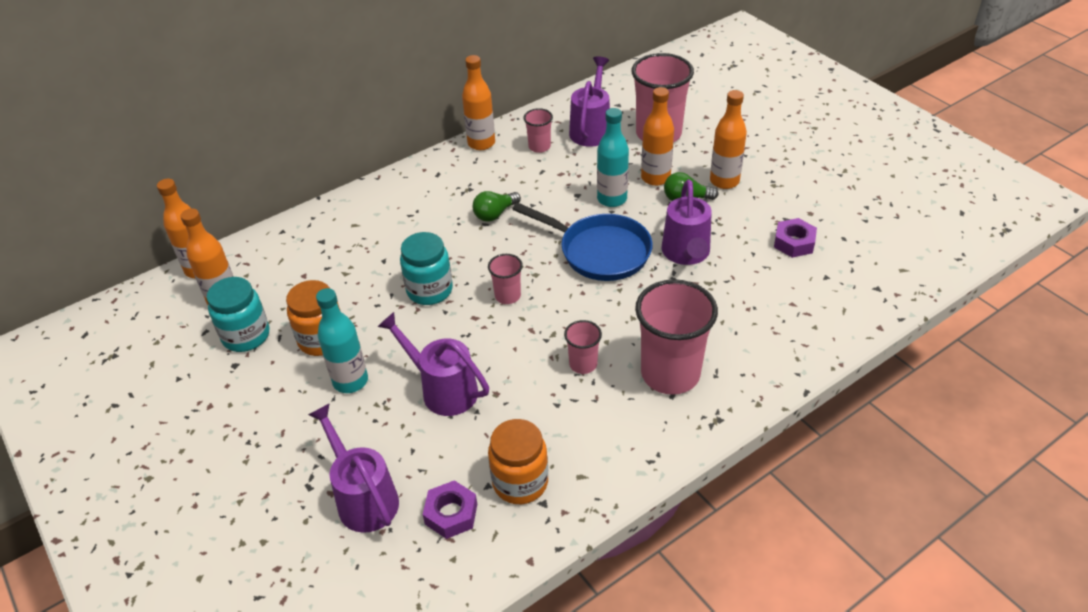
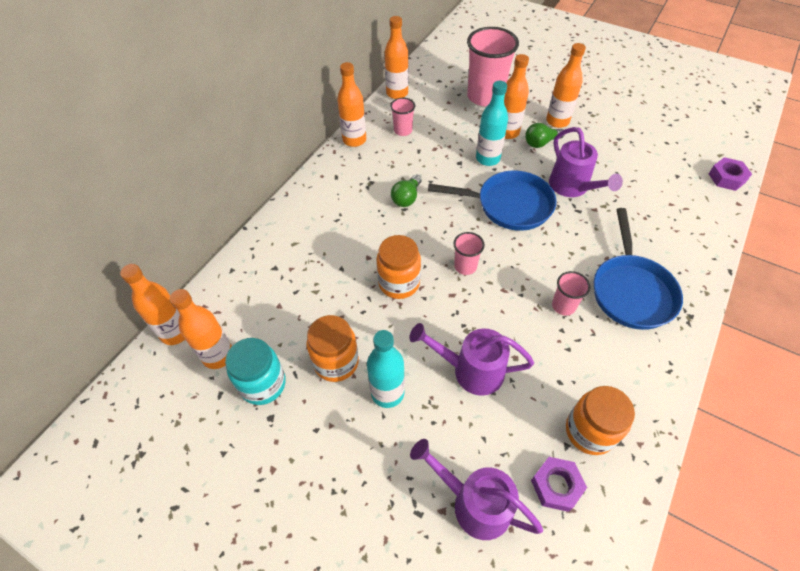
camera: 25 degrees left, 10 degrees up
turquoise jar [400,232,453,305] -> orange jar [376,235,421,299]
purple watering can [569,56,610,147] -> none
pink cup [635,279,718,395] -> blue pan [594,208,683,330]
purple nut [774,218,817,258] -> purple nut moved to [709,157,752,191]
none -> orange bottle [385,16,409,99]

